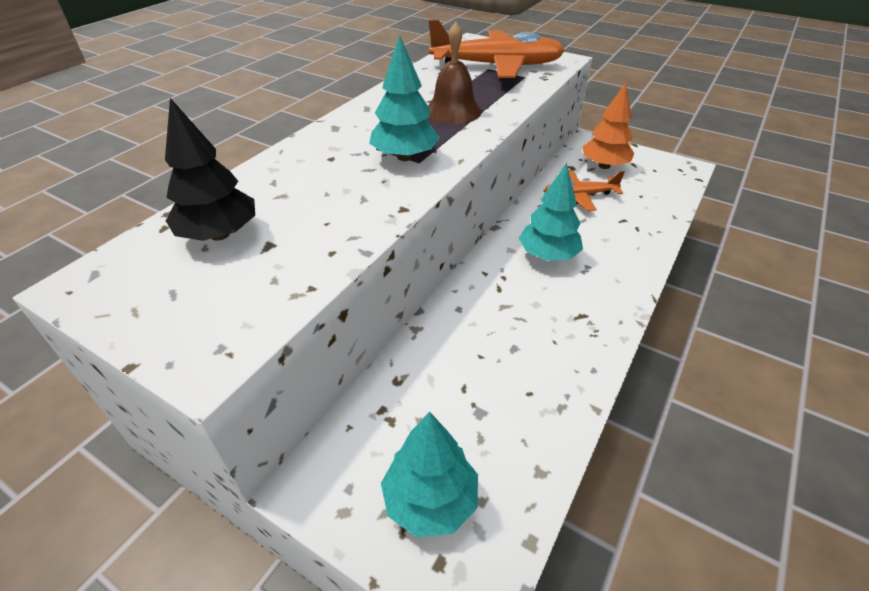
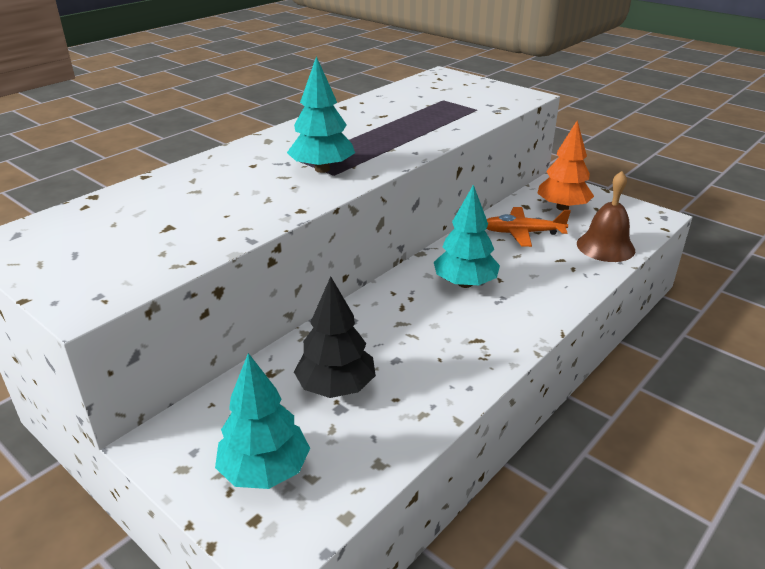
camera: 10 degrees right, 10 degrees down
black tree [165,98,255,241] -> black tree moved to [294,276,376,398]
brown bell [428,22,482,124] -> brown bell moved to [577,171,635,262]
orange plane [429,20,565,78] -> none

